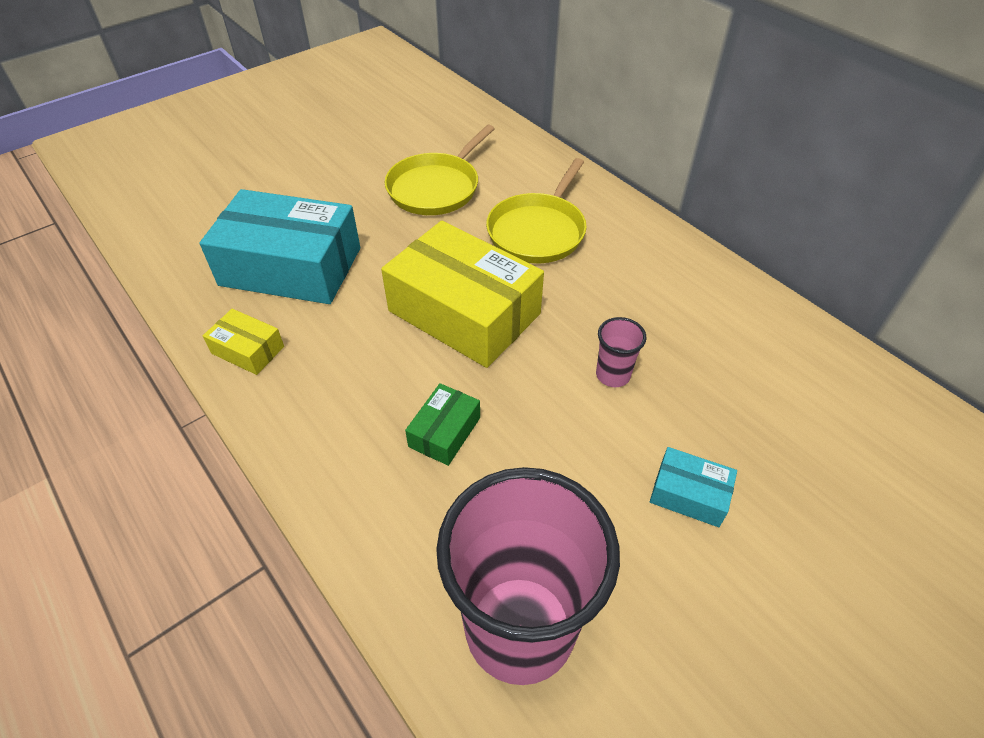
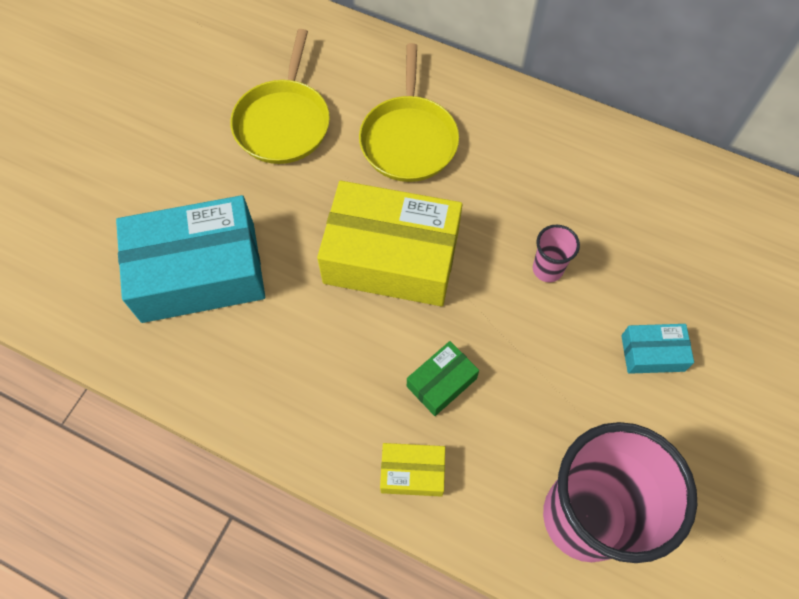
camera: 25 degrees left, 15 degrees up
yellow box [203,309,284,375] -> yellow box moved to [380,443,445,497]
green box [405,383,480,466] -> green box turned 45 degrees clockwise [407,341,479,416]

